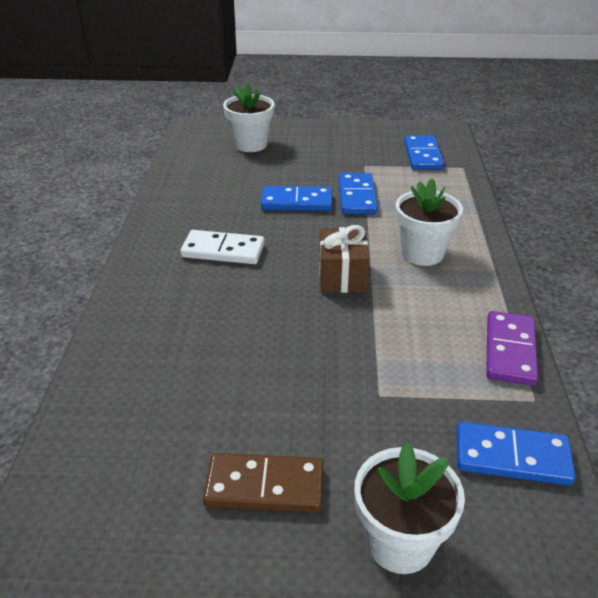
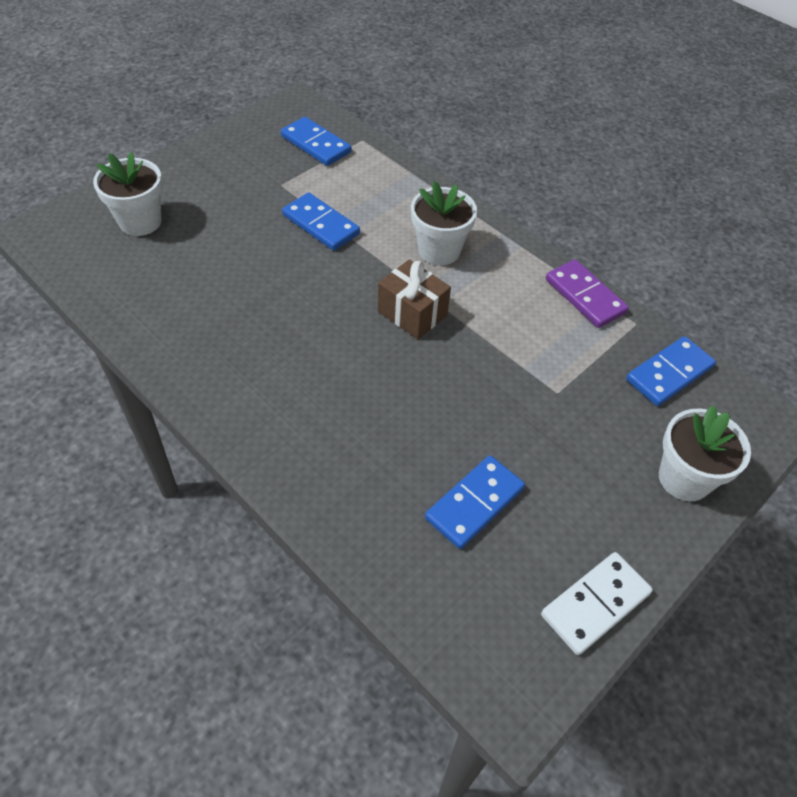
camera: 50 degrees left, 15 degrees up
white domino [180,230,265,264] -> white domino moved to [541,552,653,655]
brown domino [203,453,323,512] -> none
blue domino [261,186,332,211] -> blue domino moved to [425,455,525,549]

